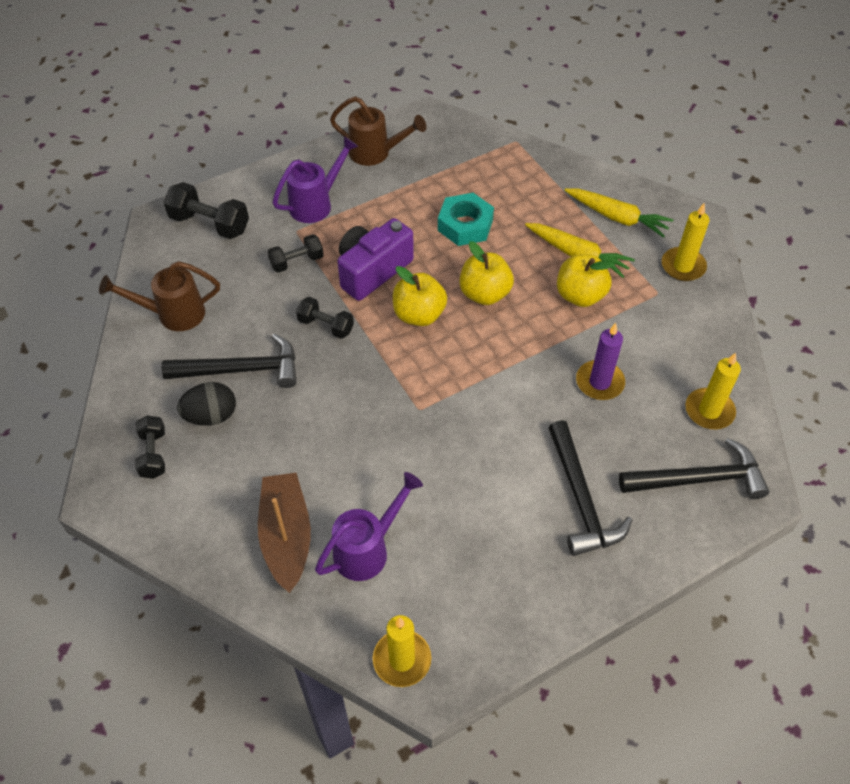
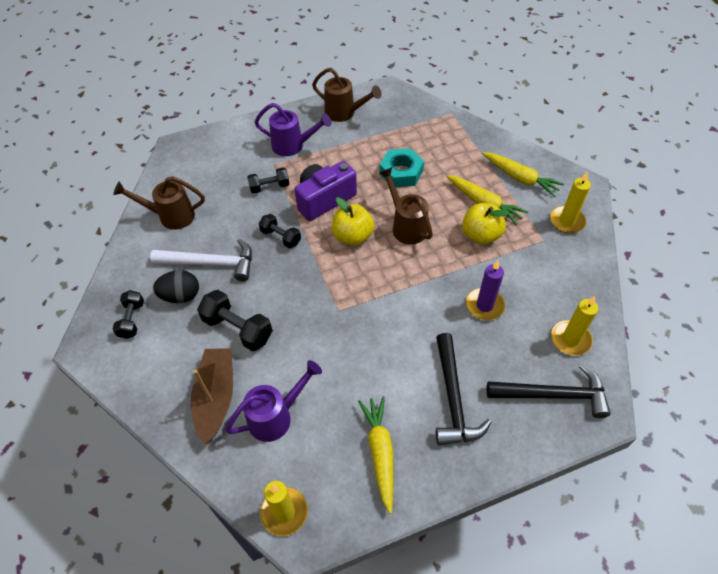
camera: 10 degrees right, 0 degrees up
black hammer [162,334,297,388] -> white hammer [150,239,252,281]
black dumbbell [164,182,249,239] -> black dumbbell moved to [197,290,273,351]
purple watering can [273,136,359,223] -> purple watering can turned 45 degrees clockwise [255,103,331,156]
yellow apple [459,241,514,305] -> brown watering can [379,167,433,244]
none -> yellow carrot [358,396,393,514]

